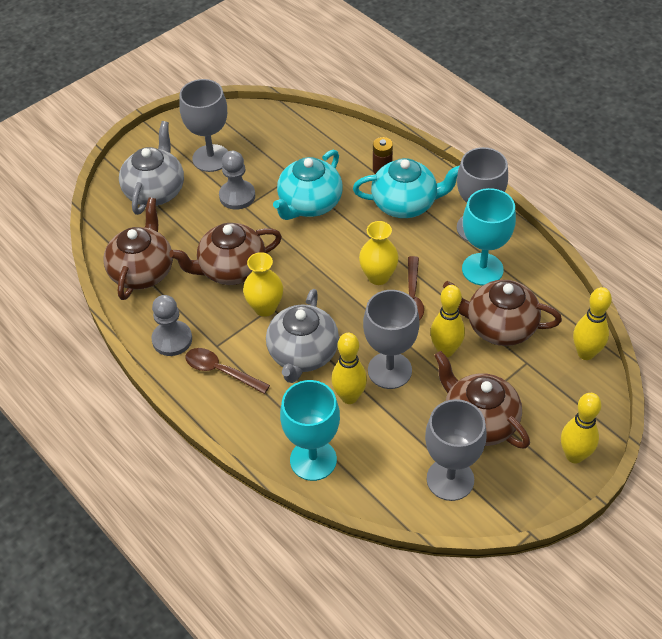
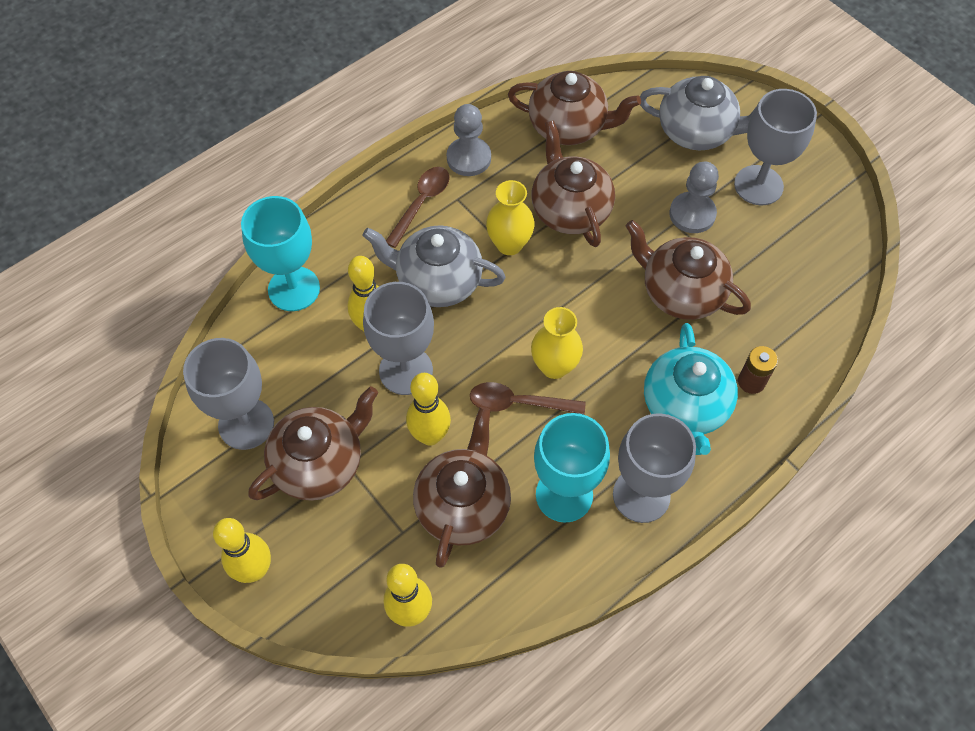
camera: 90 degrees right, 10 degrees up
turquoise teapot [273,150,343,220] -> brown teapot [625,220,751,320]

